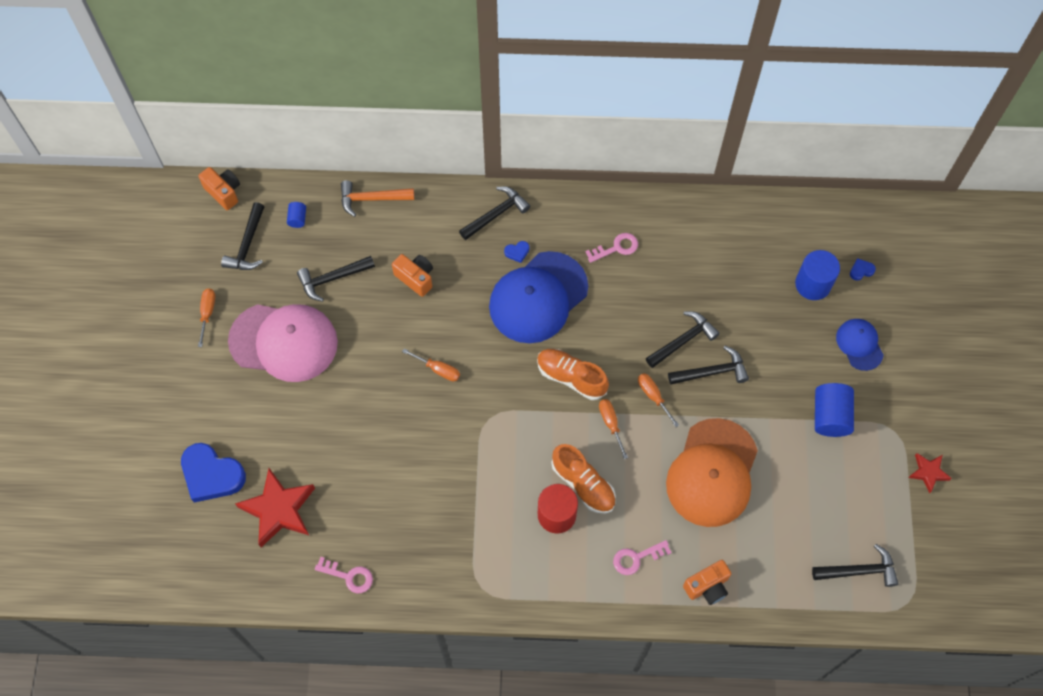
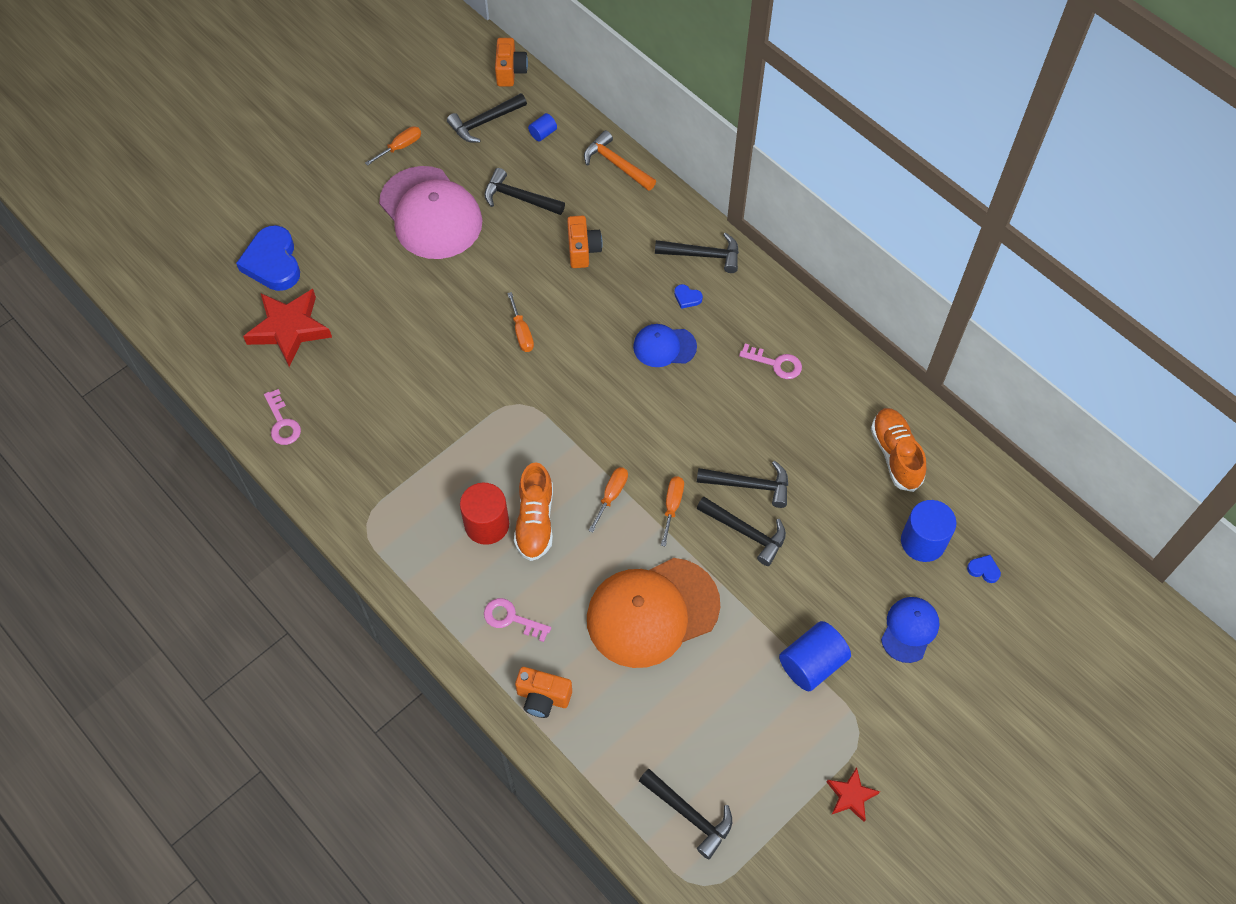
camera: 45 degrees right, 5 degrees down
blue cap [489,251,588,343] -> blue cap [633,324,697,367], size x0.51
orange shoe [537,349,609,400] -> orange shoe moved to [871,408,926,492]

